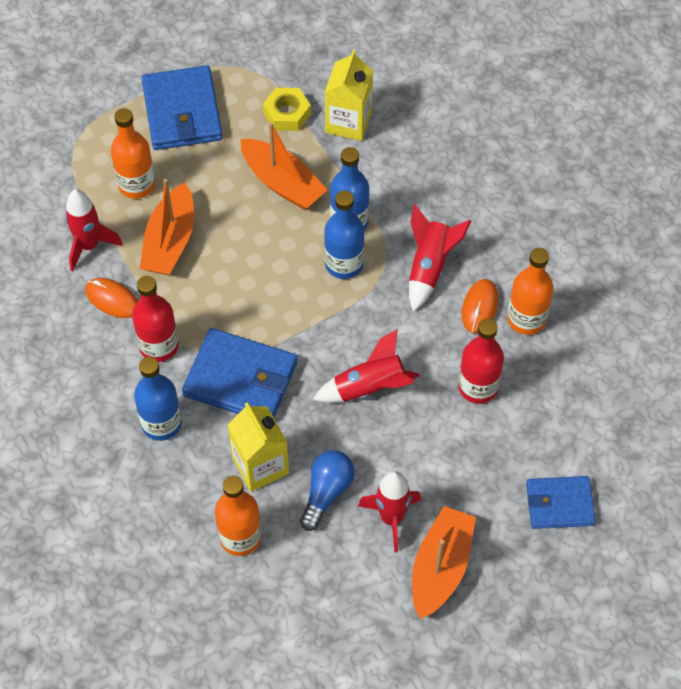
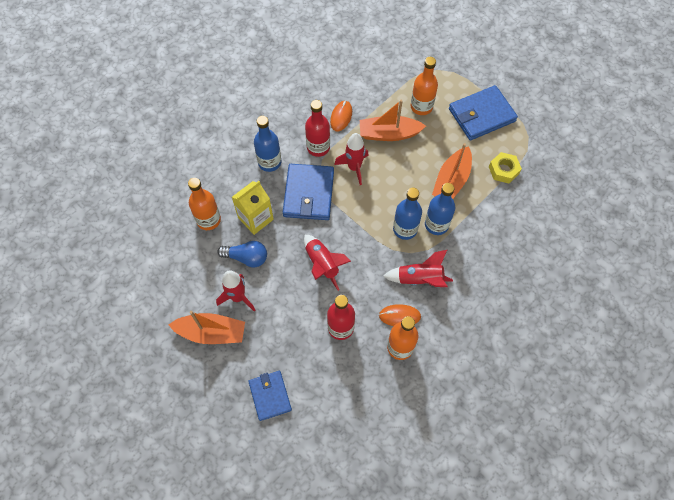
camera: 75 degrees right, 5 degrees up
red rocket [65,189,122,271] -> red rocket moved to [334,133,369,185]
yellow carton [324,50,373,141] -> none

